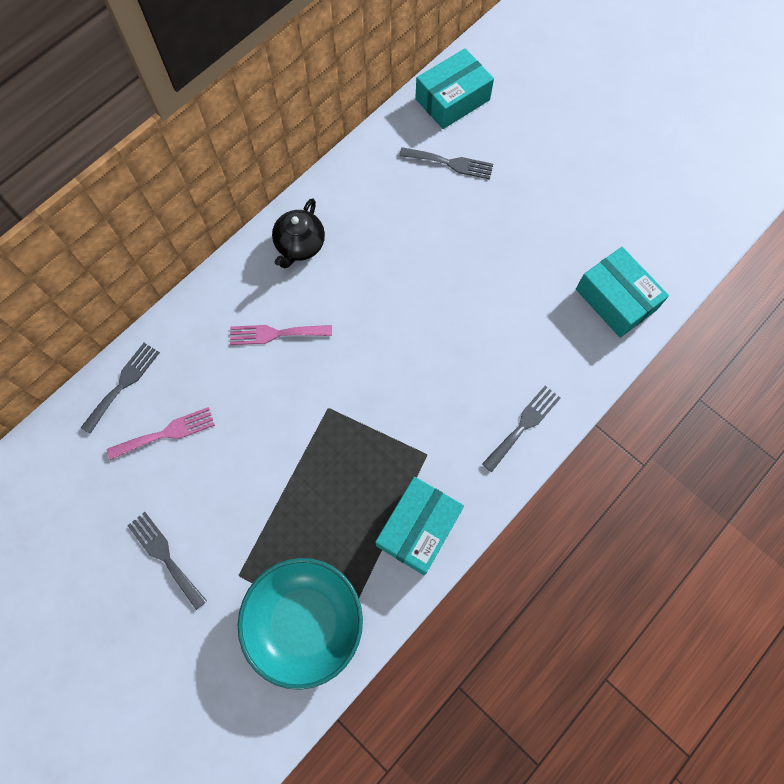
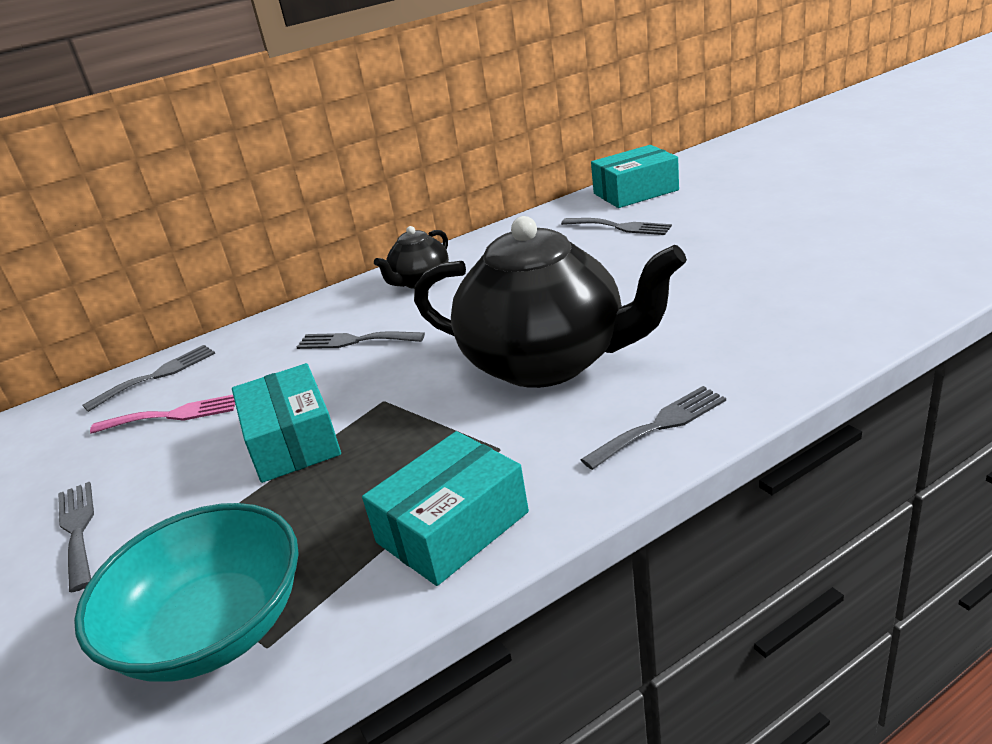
camera: 20 degrees right, 40 degrees down
pink fork [230,325,332,345] -> grey fork [297,331,425,349]
turquoise box [576,247,669,338] -> turquoise box moved to [232,363,341,483]
none -> black teapot [414,216,687,388]

